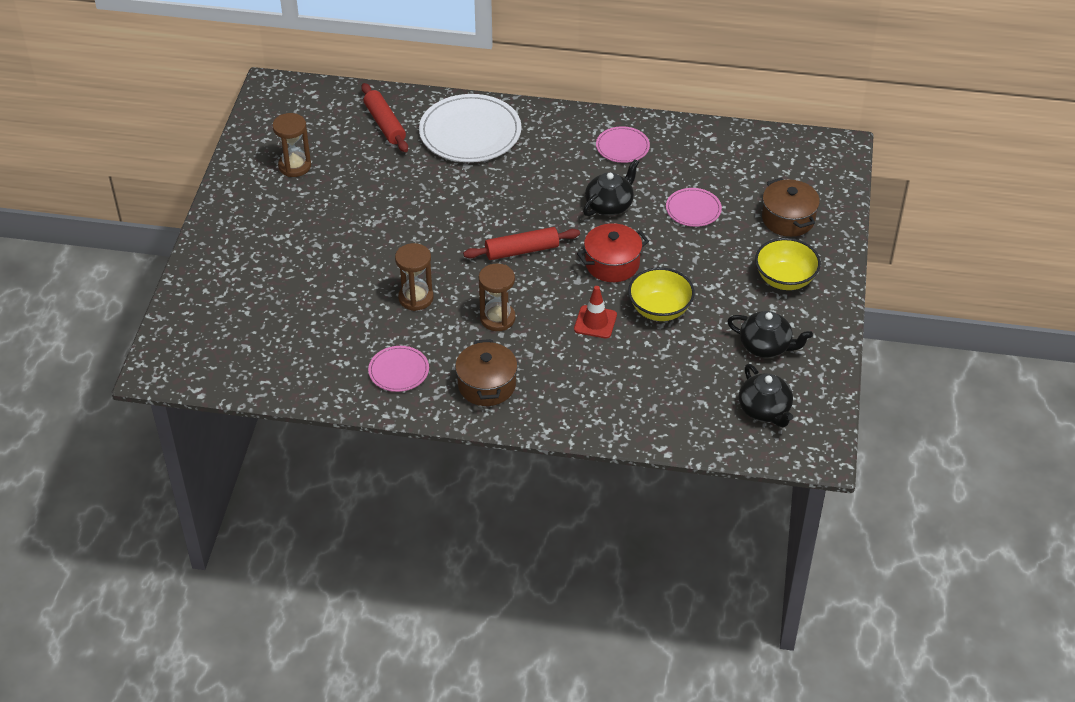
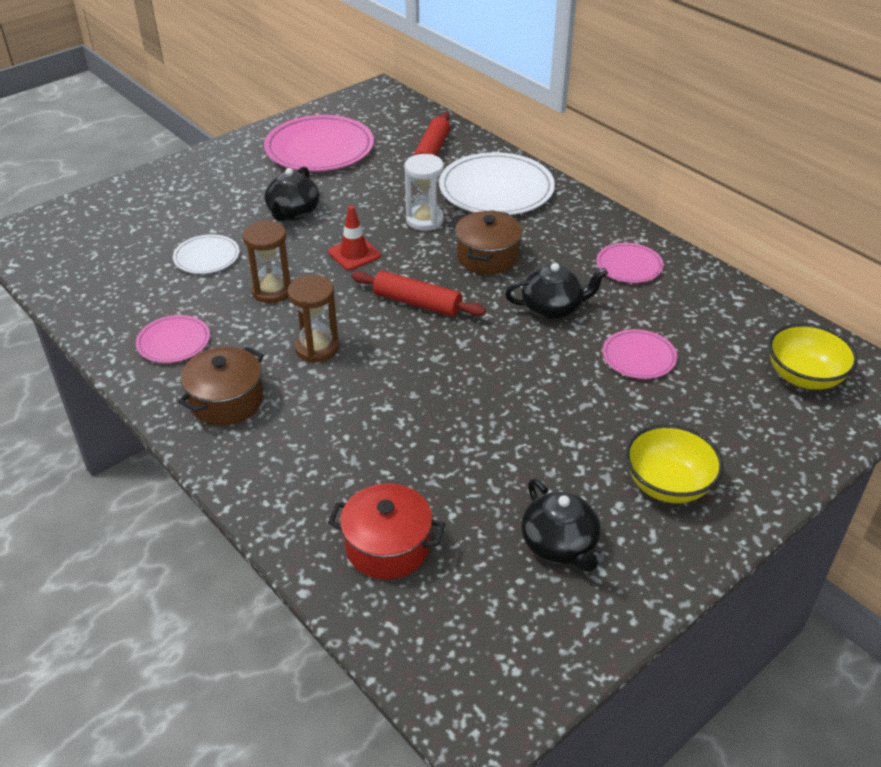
camera: 40 degrees right, 5 degrees down
brown hourglass [272,113,311,177] -> pink plate [264,115,374,171]
red traffic cone [574,286,617,339] -> red traffic cone moved to [328,205,381,270]
red pot [577,223,649,282] -> red pot moved to [328,483,445,580]
yellow bowl [628,267,695,321] -> yellow bowl moved to [768,324,858,390]
black teapot [739,364,793,427] -> black teapot moved to [265,167,319,221]
brown pot [762,178,820,237] -> brown pot moved to [455,210,523,275]
none -> white plate [173,234,240,274]
none -> white hourglass [405,154,444,231]

